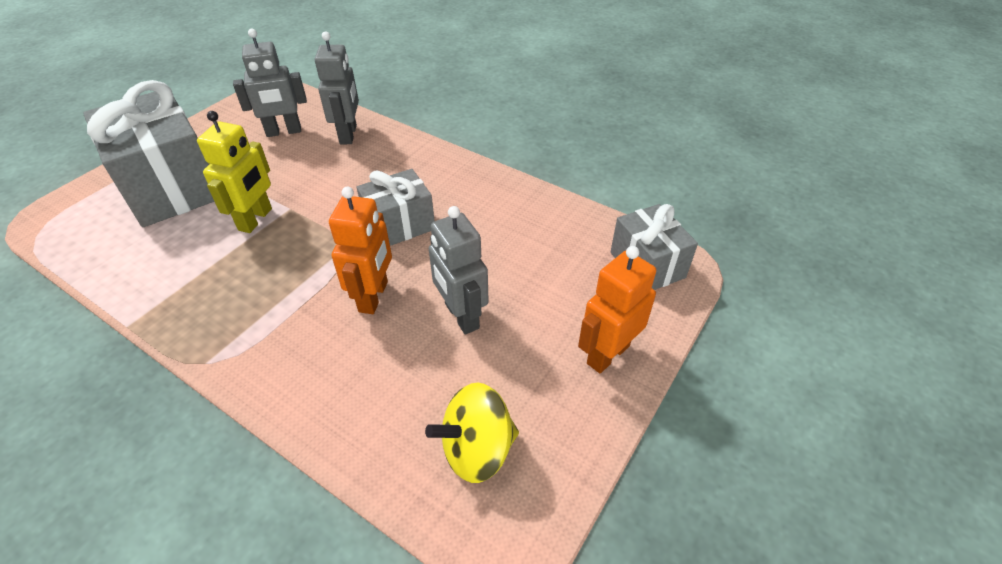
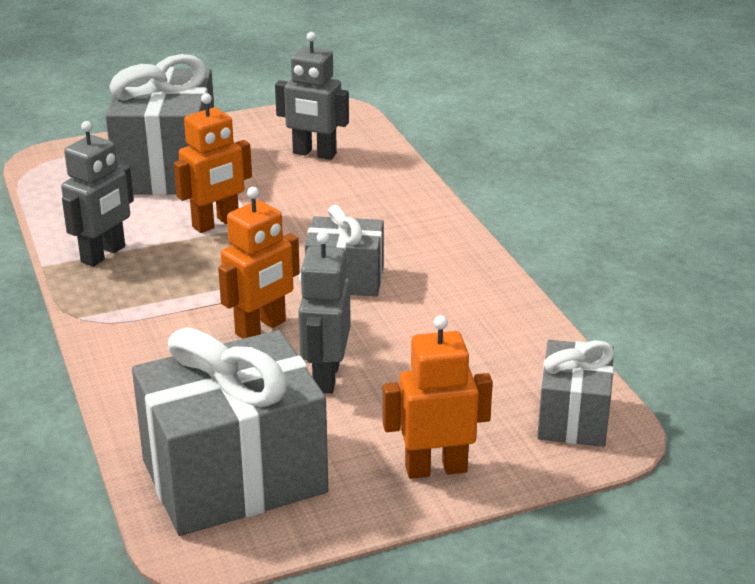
camera: 35 degrees right, 15 degrees down
yellow robot [197,111,272,233] -> orange robot [174,93,252,233]
grey robot [315,31,359,144] -> grey robot moved to [61,121,134,267]
yellow spinning top [425,382,519,483] -> grey gift [132,327,328,536]

